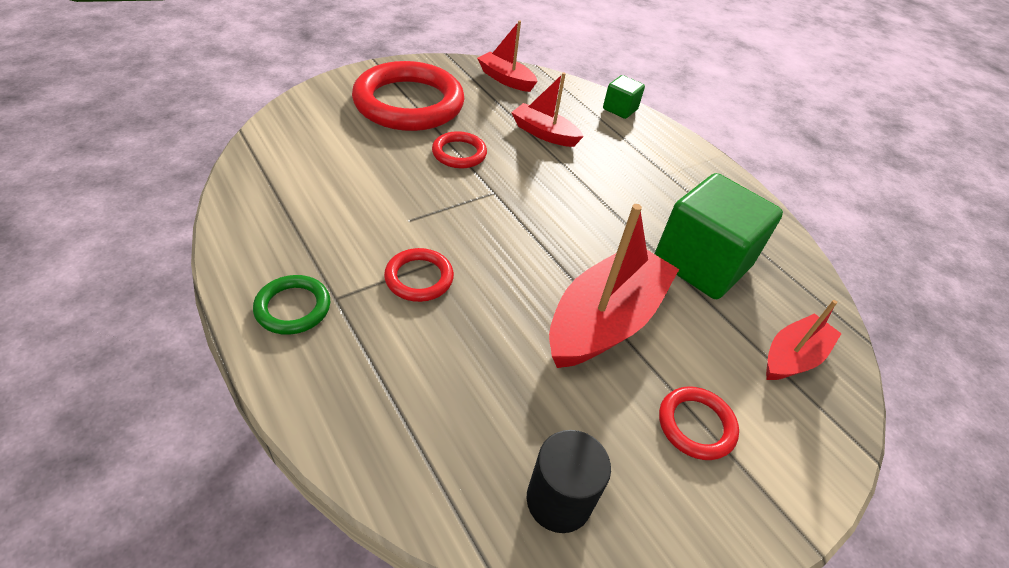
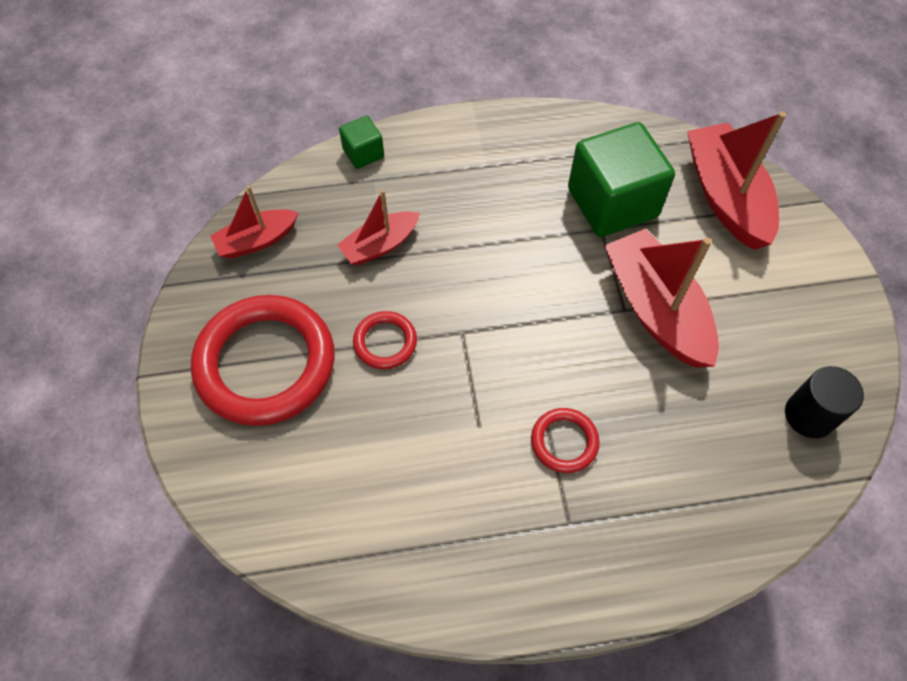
camera: 60 degrees left, 15 degrees up
green ring [253,275,330,335] -> none
red ring [659,386,739,460] -> none
red boat [766,300,842,380] -> red boat [687,111,786,250], size x1.74

